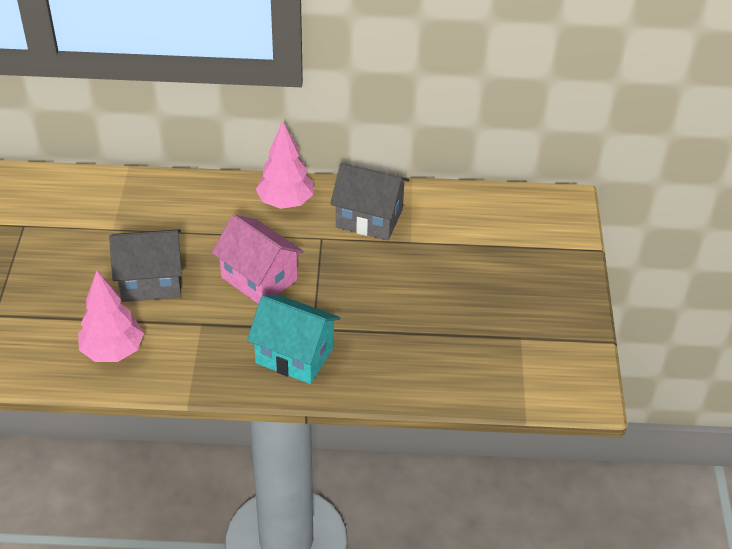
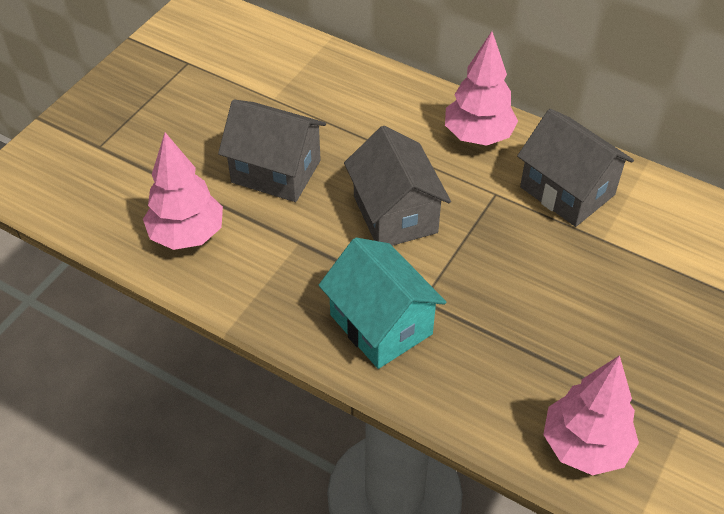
camera: 30 degrees right, 5 degrees up
pink house [211,214,304,304] -> grey house [344,126,451,246]
none -> pink tree [543,355,639,475]

